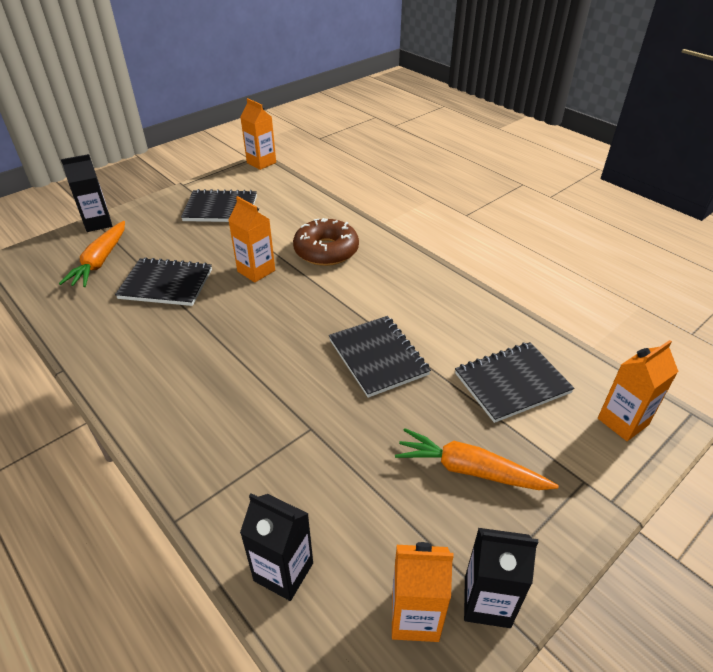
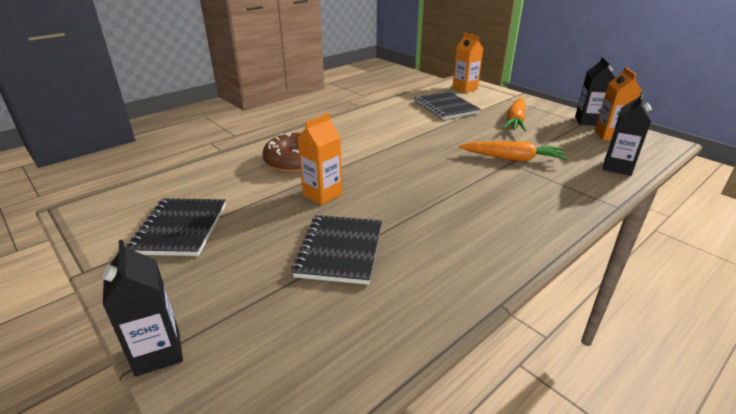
camera: 90 degrees left, 10 degrees down
orange carrot [59,221,125,287] -> orange carrot moved to [459,141,567,161]
orange carton [241,98,276,170] -> none
black notebook [329,316,431,398] -> none

